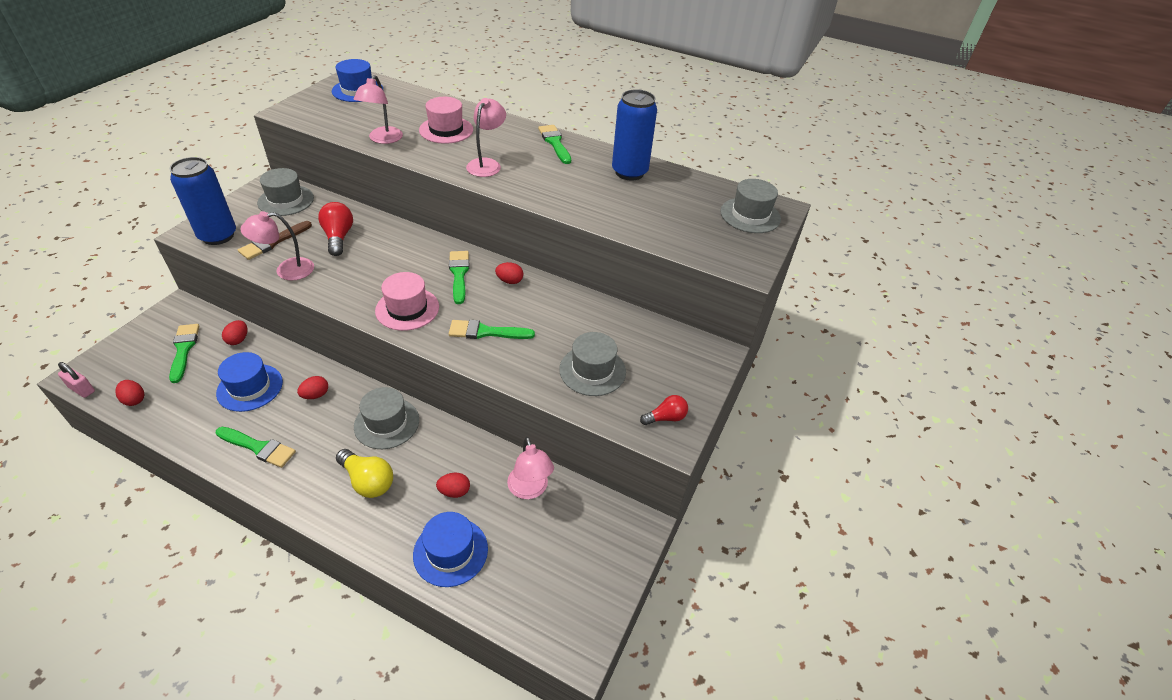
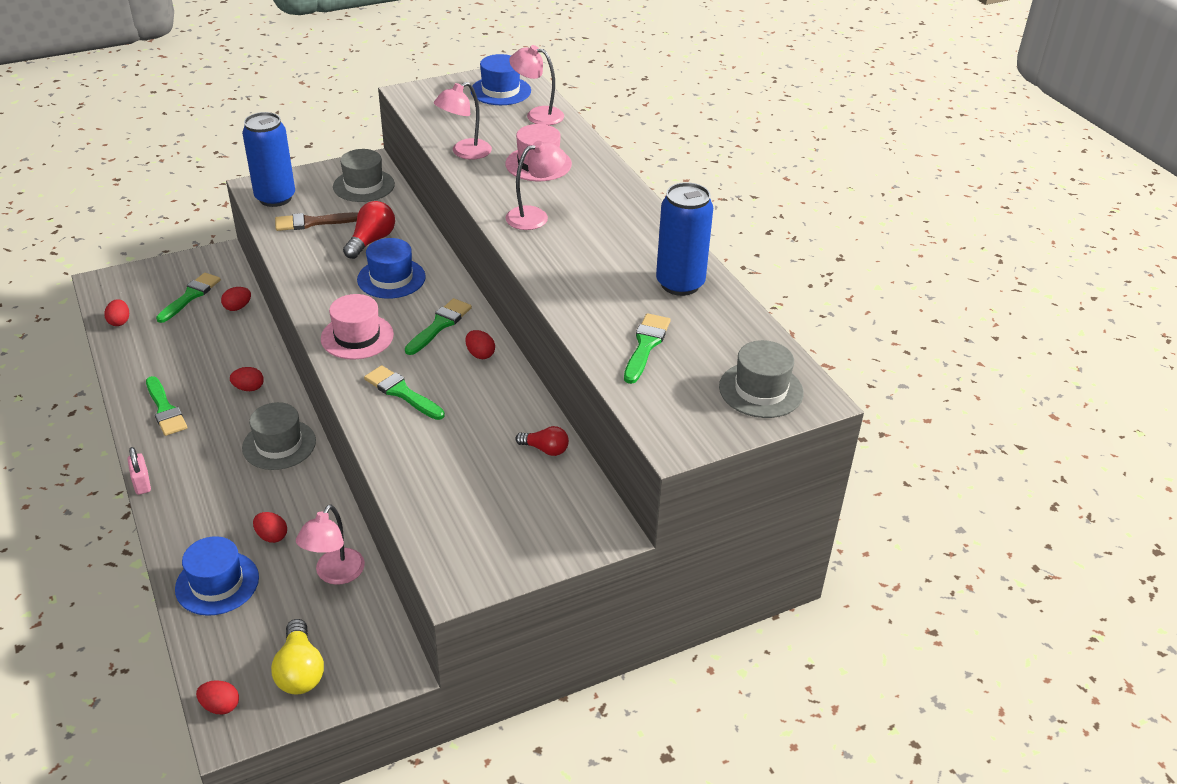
camera: 40 degrees right, 5 degrees down
pink padlock [58,362,95,398] -> pink padlock moved to [127,447,151,495]
blue hat [216,352,283,412] -> blue hat moved to [357,238,426,299]
pink lamp [240,211,314,281] -> pink lamp moved to [509,45,564,125]
yellow light bulb [336,449,393,498] -> yellow light bulb moved to [271,619,324,695]
green brush [538,125,571,164] -> green brush moved to [624,313,671,384]
grey hat [559,332,626,396] -> none
red light bulb [640,395,688,425] -> red light bulb moved to [515,426,569,456]
none -> red egg [196,680,239,715]

